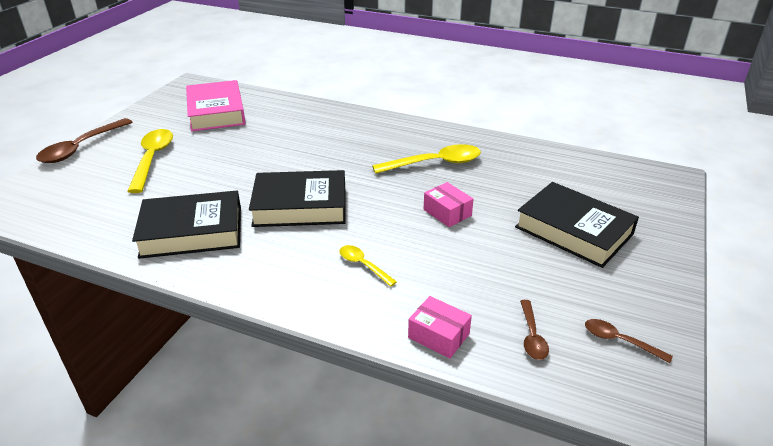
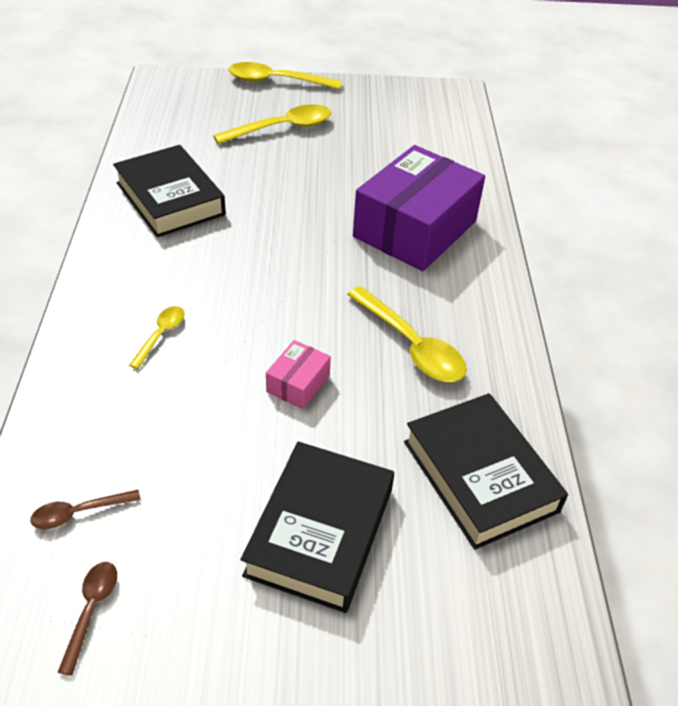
camera: 65 degrees right, 10 degrees up
brown spoon [36,118,132,163] -> yellow spoon [228,62,342,89]
pink book [186,80,246,132] -> none
black book [249,170,346,227] -> black book moved to [404,393,568,550]
pink box [408,296,472,359] -> none
none -> purple box [353,145,485,271]

